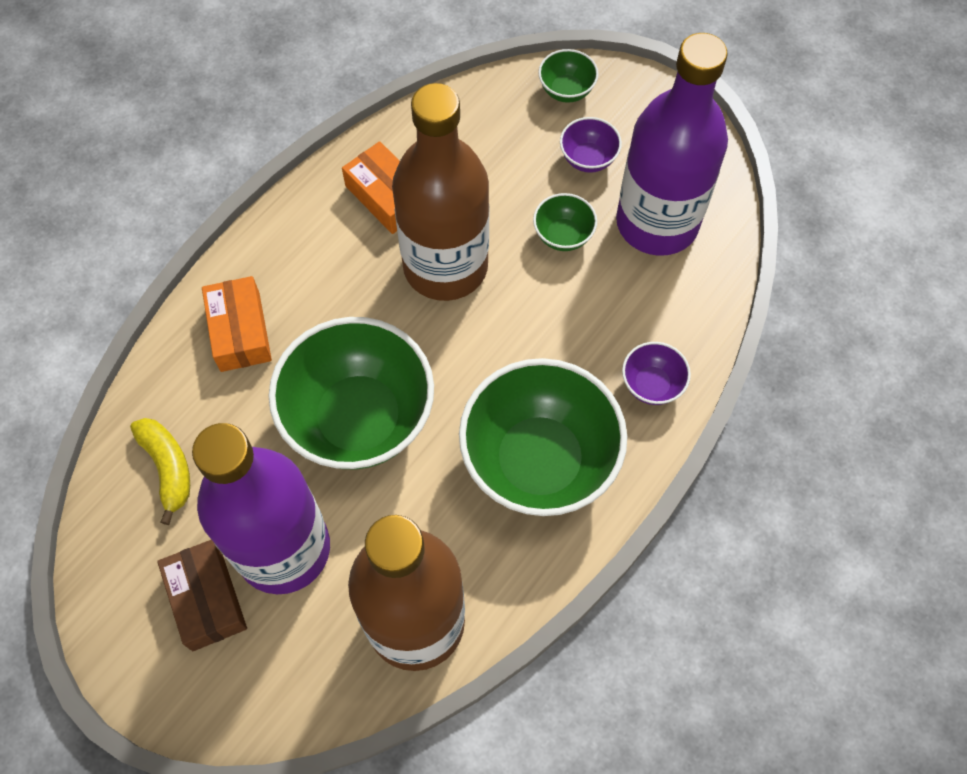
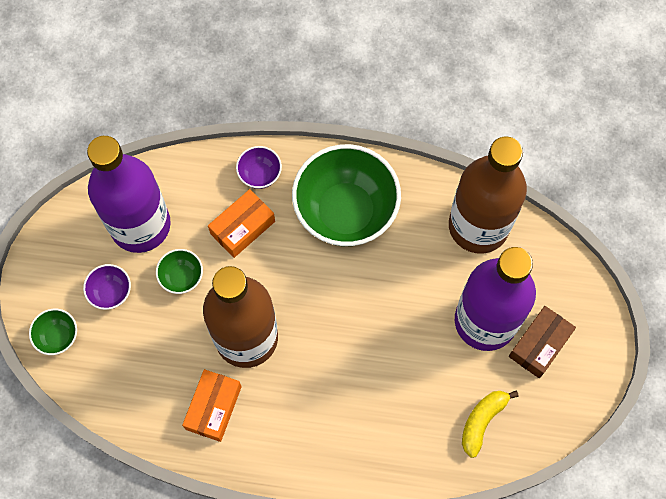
camera: 120 degrees left, 5 degrees up
orange box [202,276,272,372] -> orange box moved to [208,189,275,258]
green bowl [269,317,434,470] -> none

